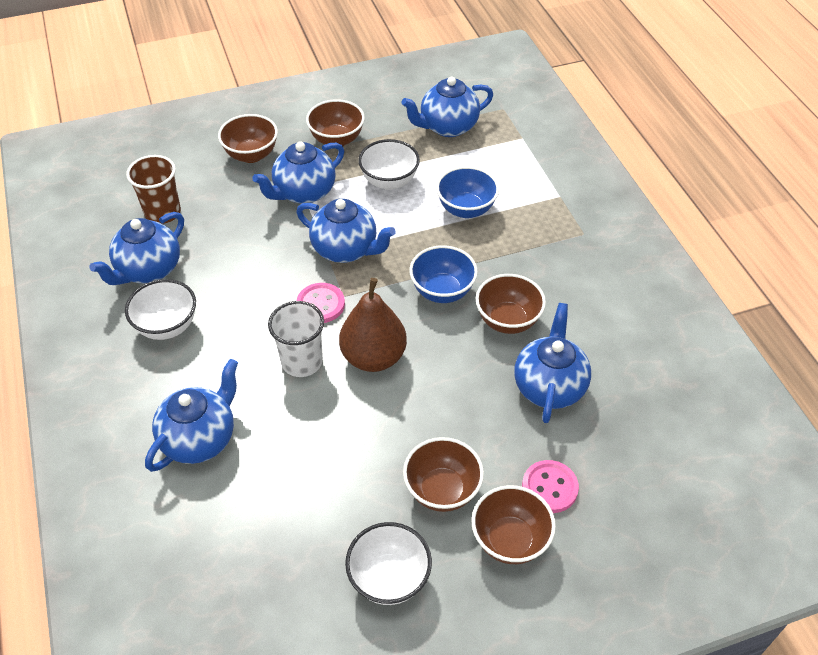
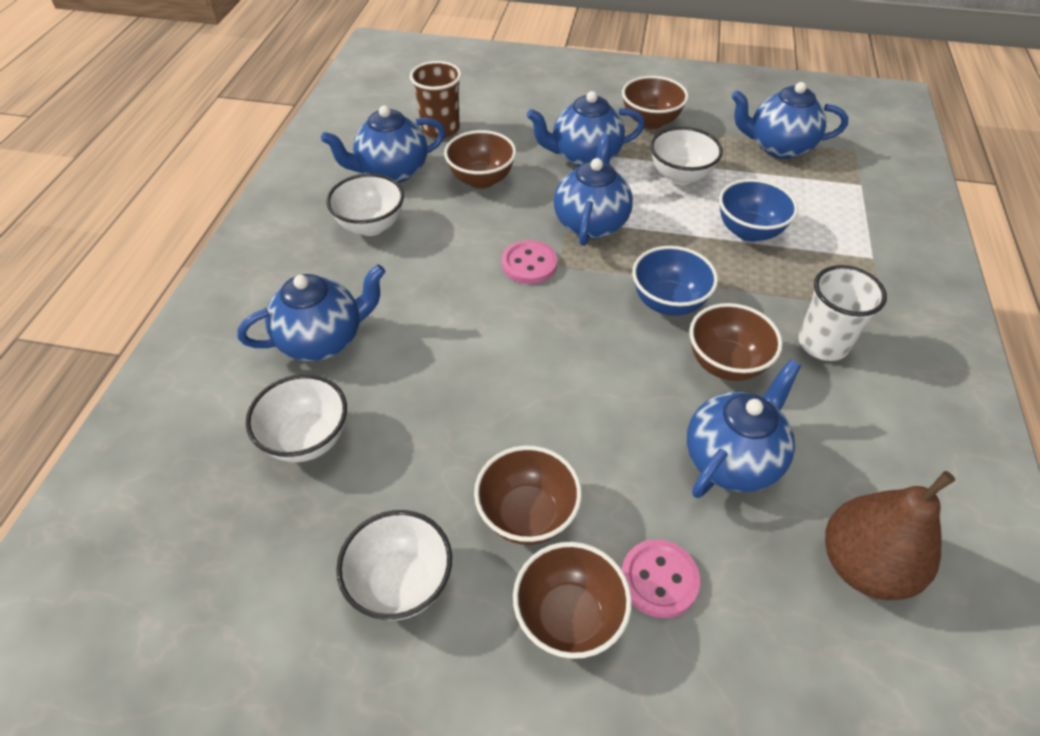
camera: 30 degrees right, 0 degrees up
brown bowl [218,114,278,163] -> brown bowl moved to [444,130,516,189]
white cup [268,301,324,377] -> white cup moved to [798,265,887,361]
blue teapot [296,199,396,263] -> blue teapot turned 135 degrees counterclockwise [554,134,633,246]
brown pear [339,278,407,372] -> brown pear moved to [825,471,955,600]
none -> white bowl [246,374,347,462]

